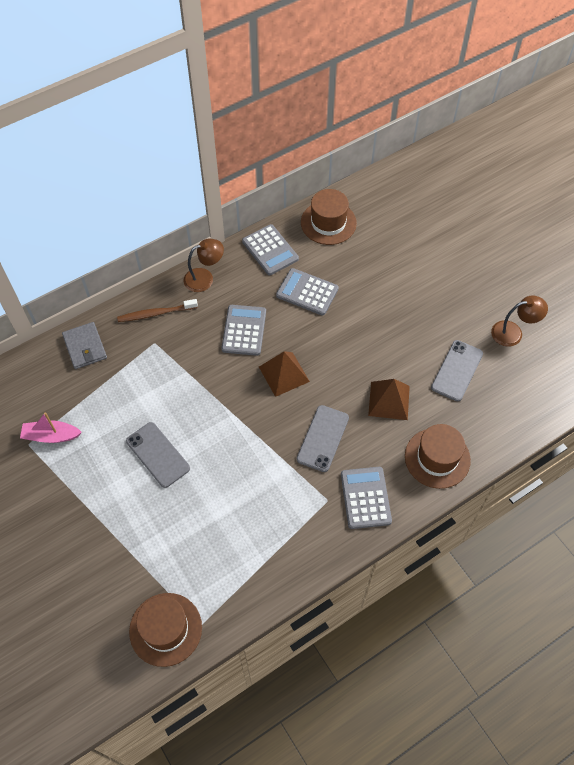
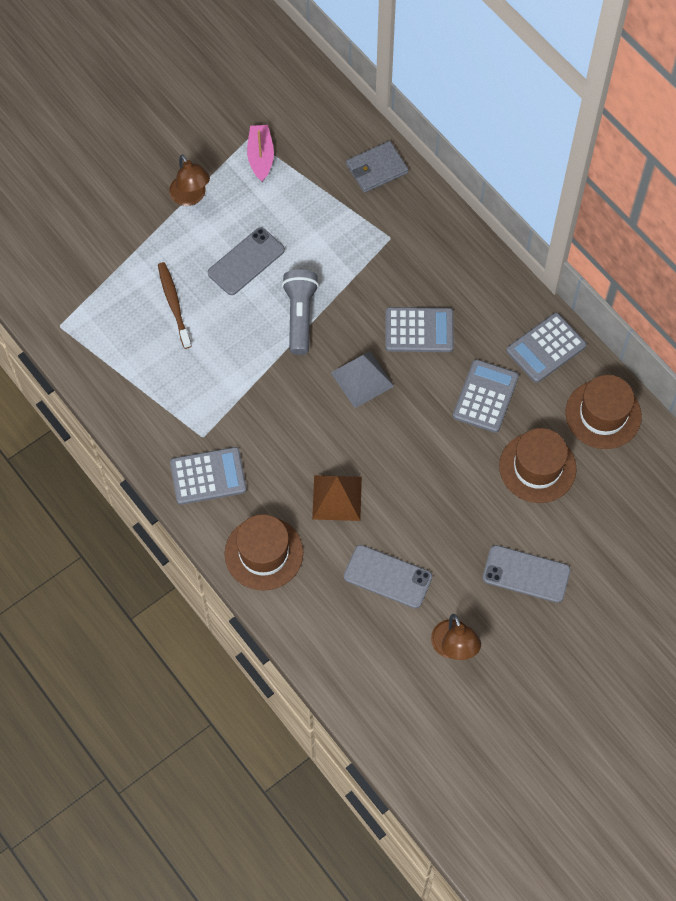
camera: 85 degrees right, 5 degrees up
brown toothbrush [117,299,198,322] -> brown toothbrush moved to [158,262,192,349]
brown hat [129,593,202,667] -> brown hat moved to [499,428,577,503]
brown lamp [183,239,224,292] -> brown lamp moved to [169,154,210,206]
brown pyramid [259,351,310,397] -> grey pyramid [331,351,394,408]
grey phone [297,405,349,472] -> grey phone moved to [482,545,571,603]
none -> grey flashlight [282,269,319,355]

